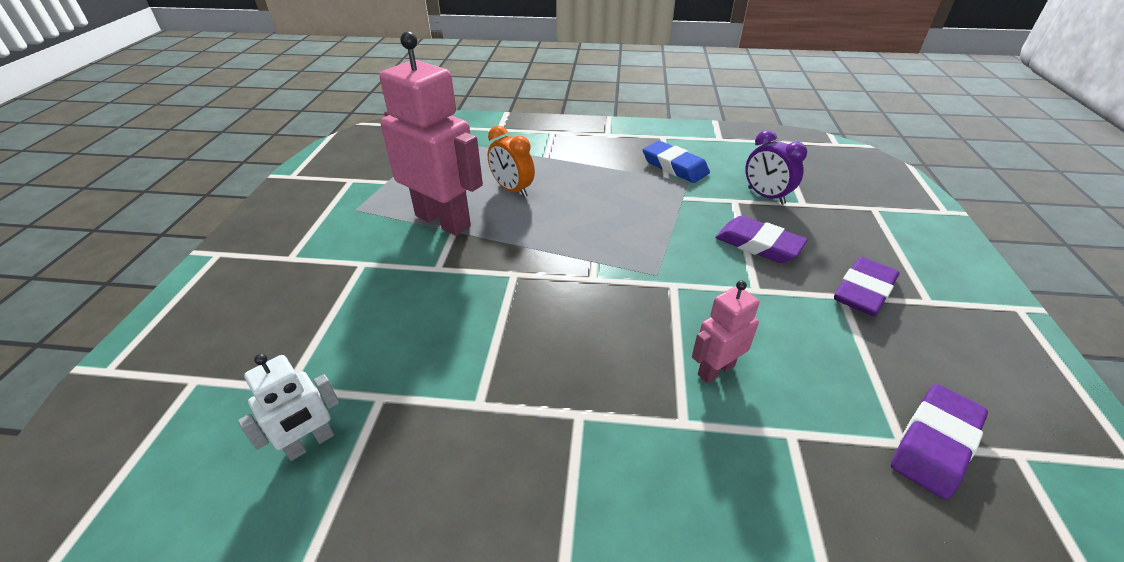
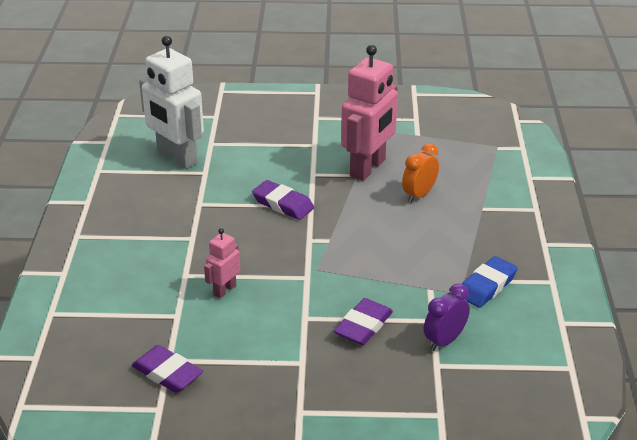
camera: 85 degrees right, 5 degrees down
white robot [238,354,339,461] -> white robot [139,36,204,169], size x2.05
pink robot [692,280,759,384] -> pink robot turned 105 degrees counterclockwise [204,228,240,298]
purple eraser [834,257,900,316] -> purple eraser moved to [252,180,314,220]

